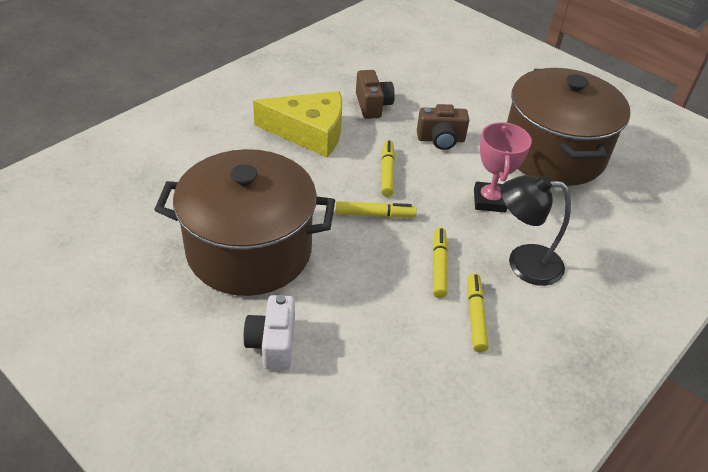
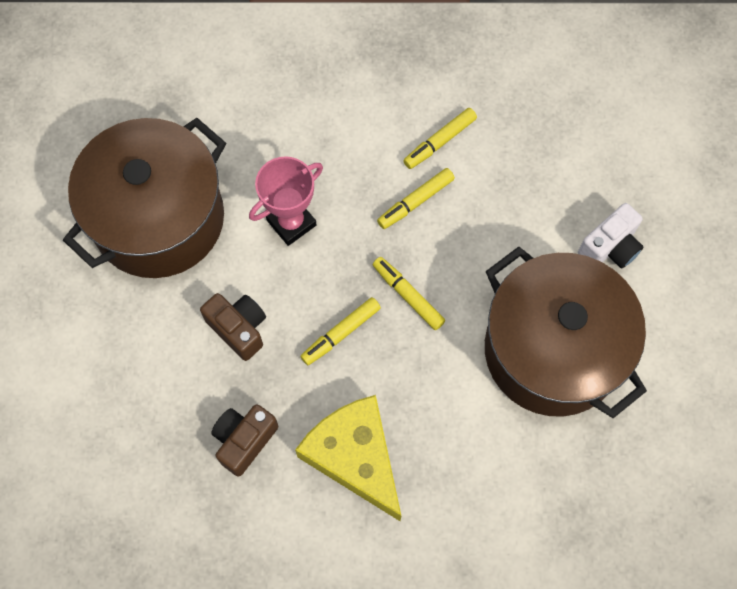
camera: 130 degrees left, 25 degrees up
black lamp [501,175,571,286] -> none

